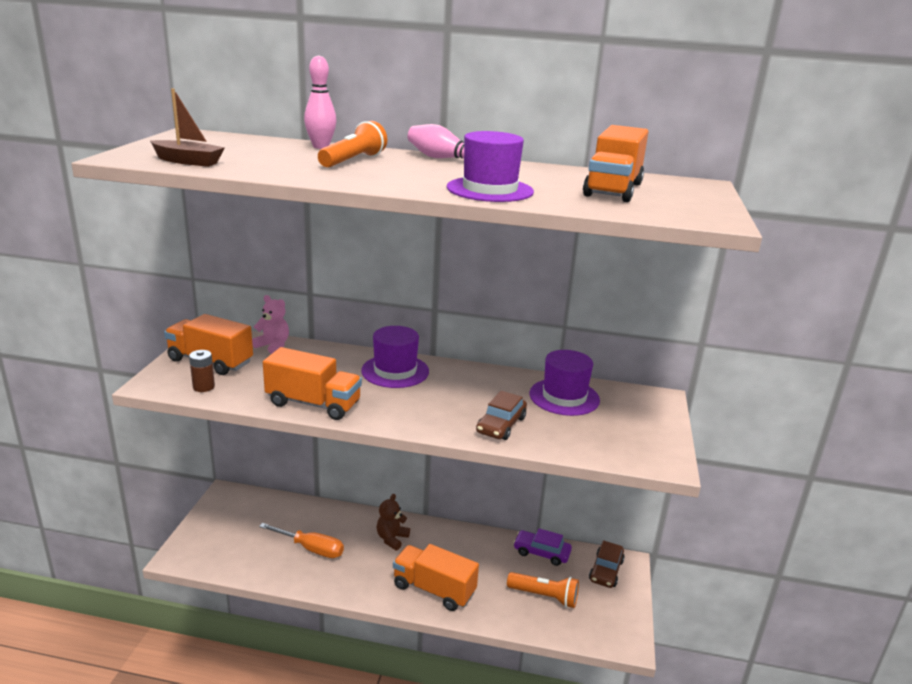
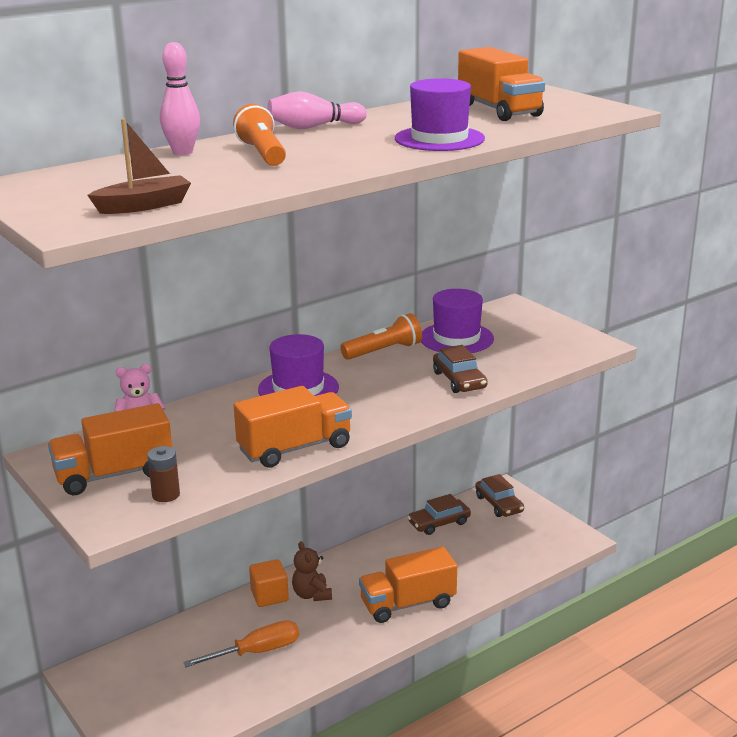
camera: 45 degrees left, 0 degrees up
orange flashlight [507,572,579,608] -> orange flashlight moved to [340,313,422,360]
purple car [513,528,572,566] -> brown car [408,494,471,535]
none -> orange cube [249,559,289,607]

